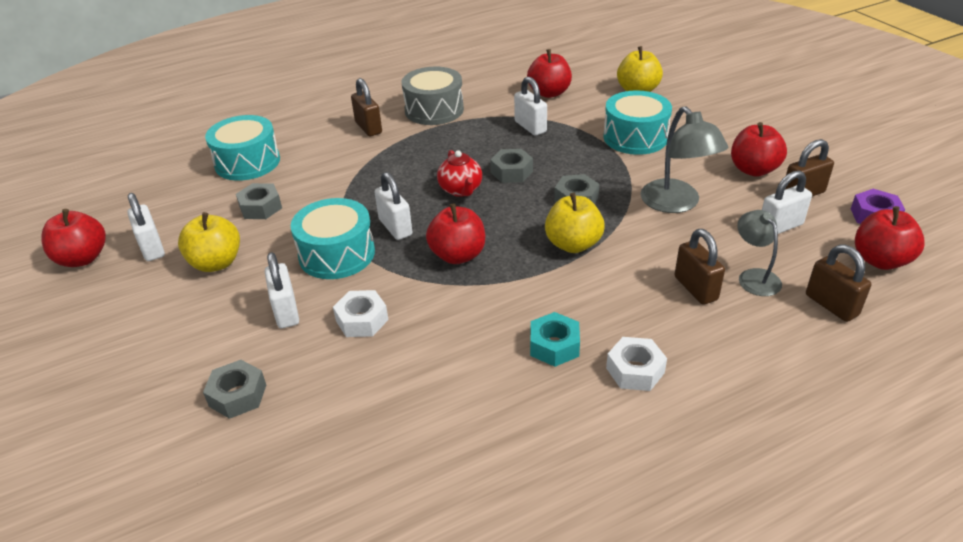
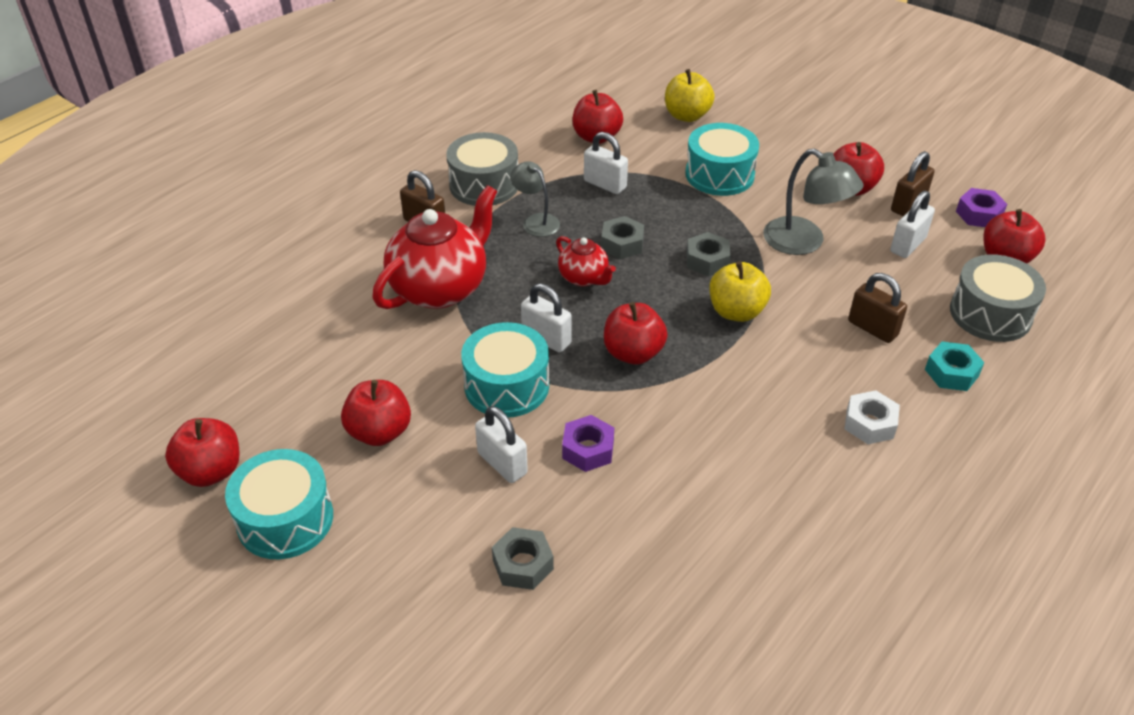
camera: 25 degrees left, 5 degrees up
white padlock [127,193,165,261] -> none
yellow apple [178,212,240,272] -> red apple [341,380,411,446]
turquoise drum [205,115,280,181] -> turquoise drum moved to [225,449,333,559]
grey nut [236,183,282,219] -> none
white nut [333,290,388,337] -> purple nut [562,415,614,472]
turquoise nut [530,312,580,367] -> turquoise nut moved to [925,341,985,391]
grey lamp [737,210,782,296] -> grey lamp moved to [510,161,560,237]
brown padlock [806,245,871,322] -> grey drum [950,254,1046,342]
none -> red teapot [372,185,497,309]

